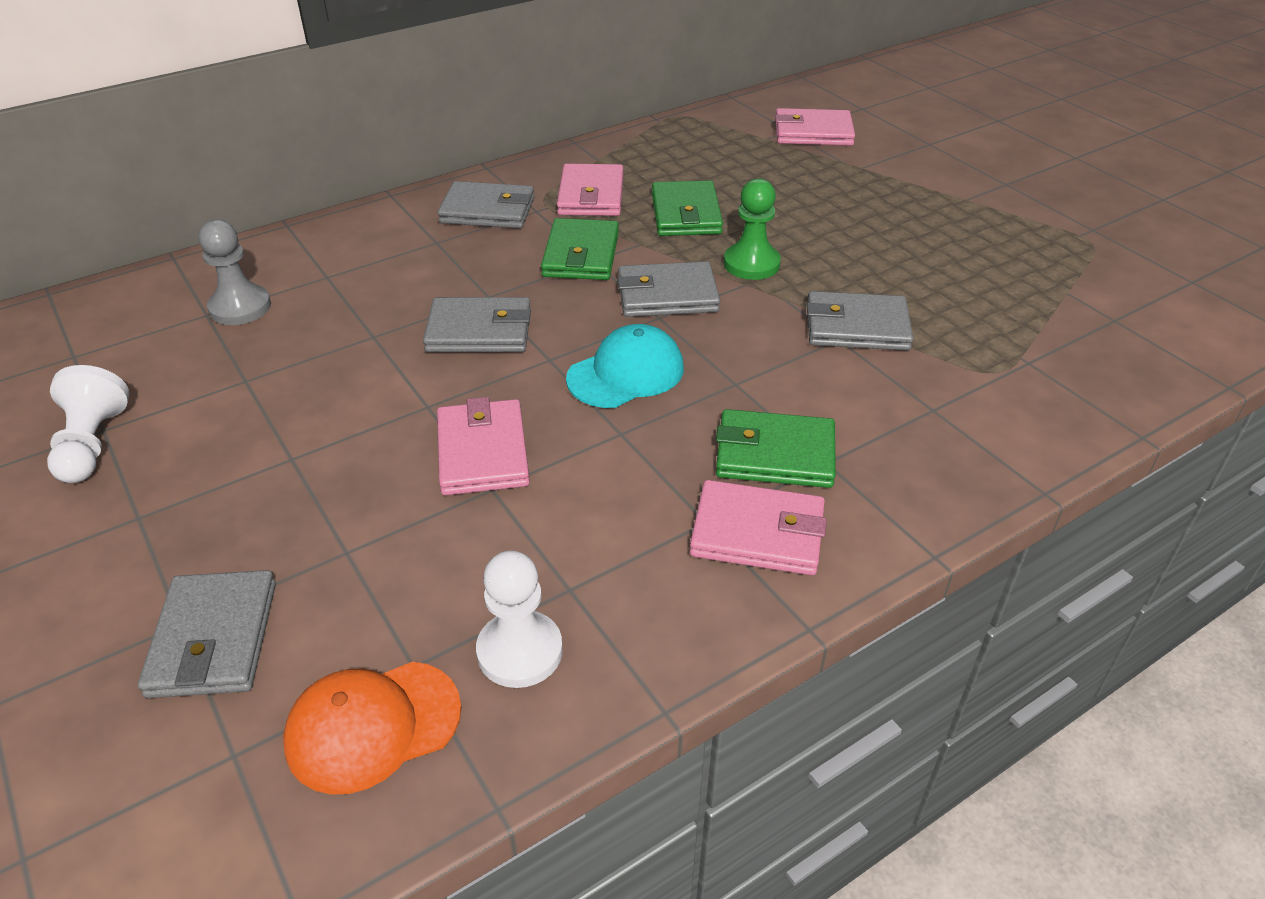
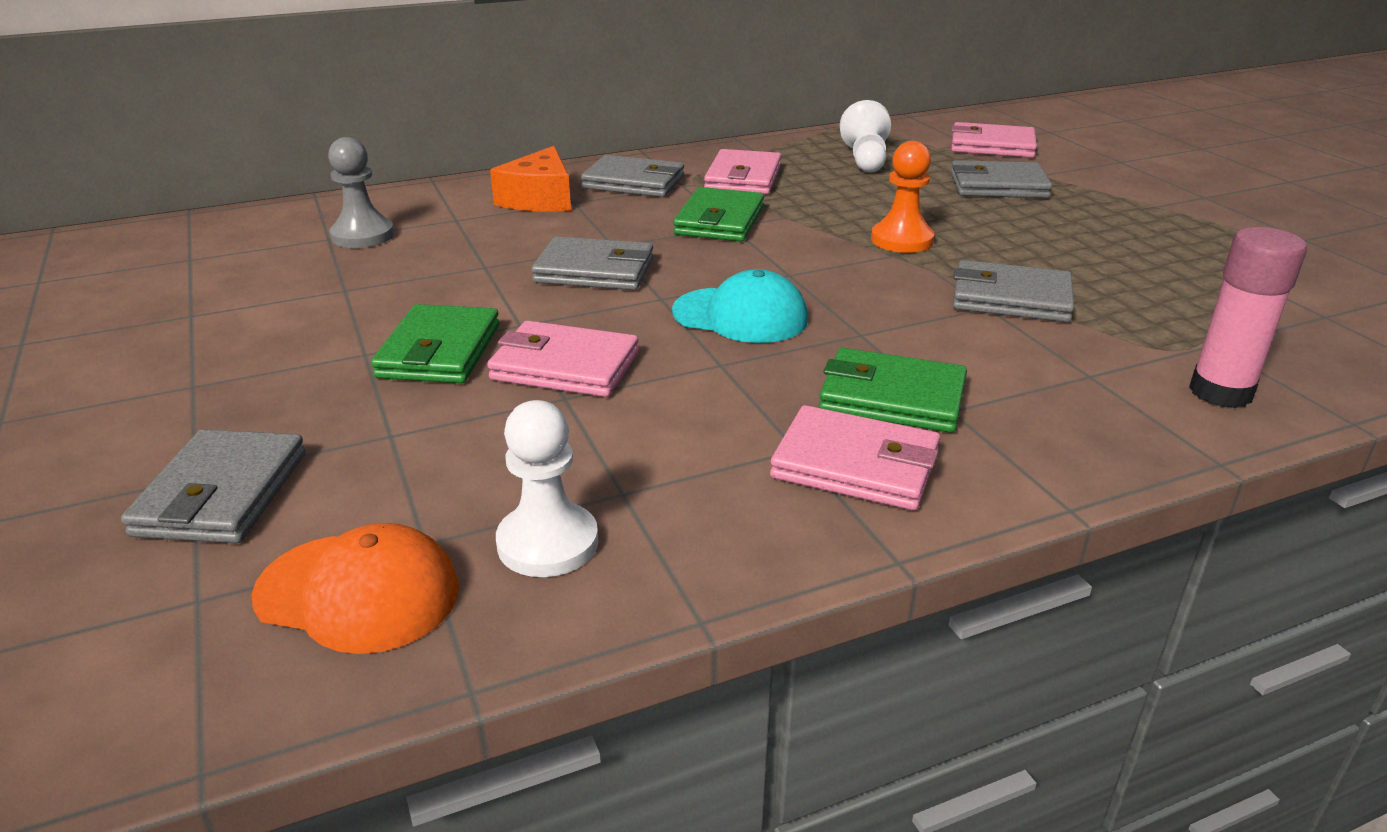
camera: 10 degrees right, 10 degrees down
white pawn [47,365,129,483] -> white pawn moved to [840,100,891,172]
orange cap [283,662,462,795] -> orange cap turned 150 degrees counterclockwise [251,523,459,654]
pink wallet [437,397,530,495] -> pink wallet turned 75 degrees counterclockwise [487,321,639,397]
turquoise cap [566,324,684,408] -> turquoise cap turned 45 degrees clockwise [672,269,808,343]
grey wallet [617,261,720,317] -> grey wallet moved to [951,160,1052,198]
green wallet [652,180,723,236] -> green wallet moved to [371,304,500,383]
green pawn [724,178,781,280] -> orange pawn [871,141,935,253]
none -> orange cheese [490,146,571,212]
none -> pink glue stick [1189,227,1307,408]

